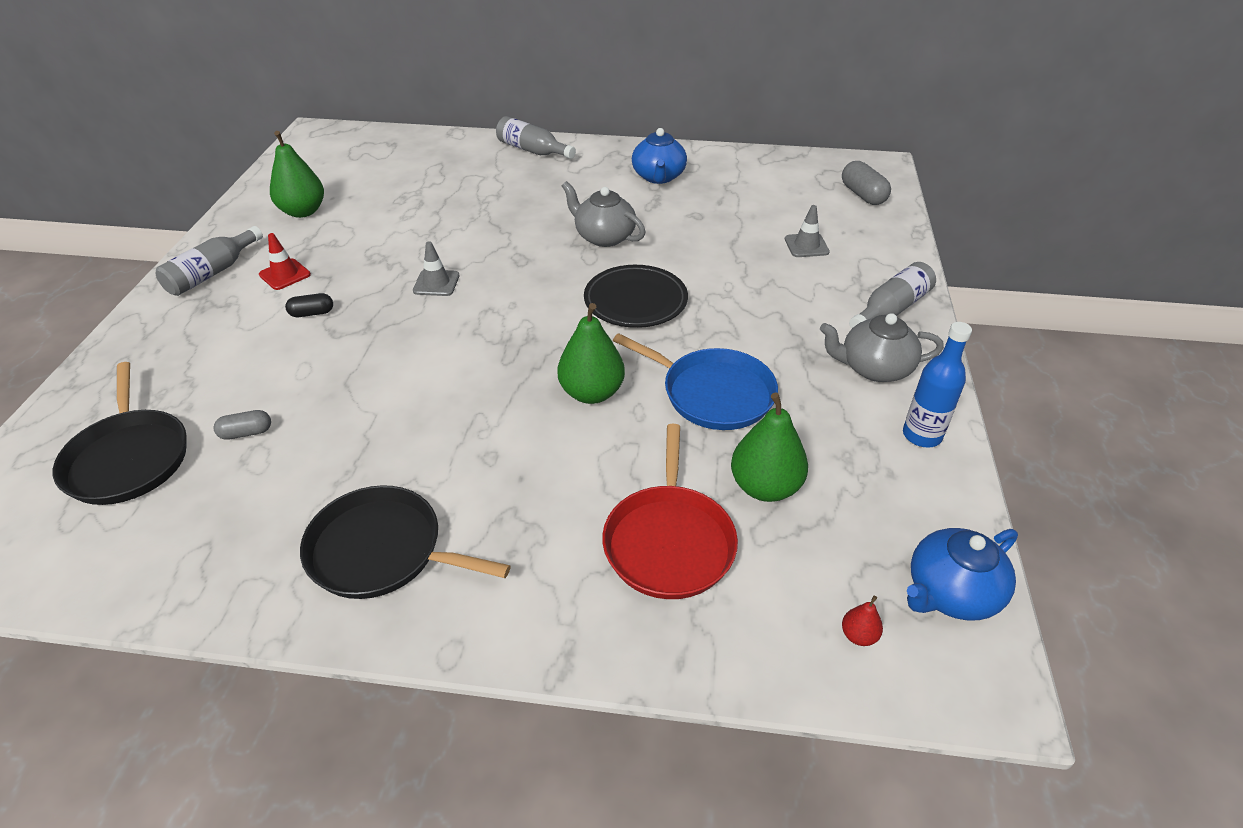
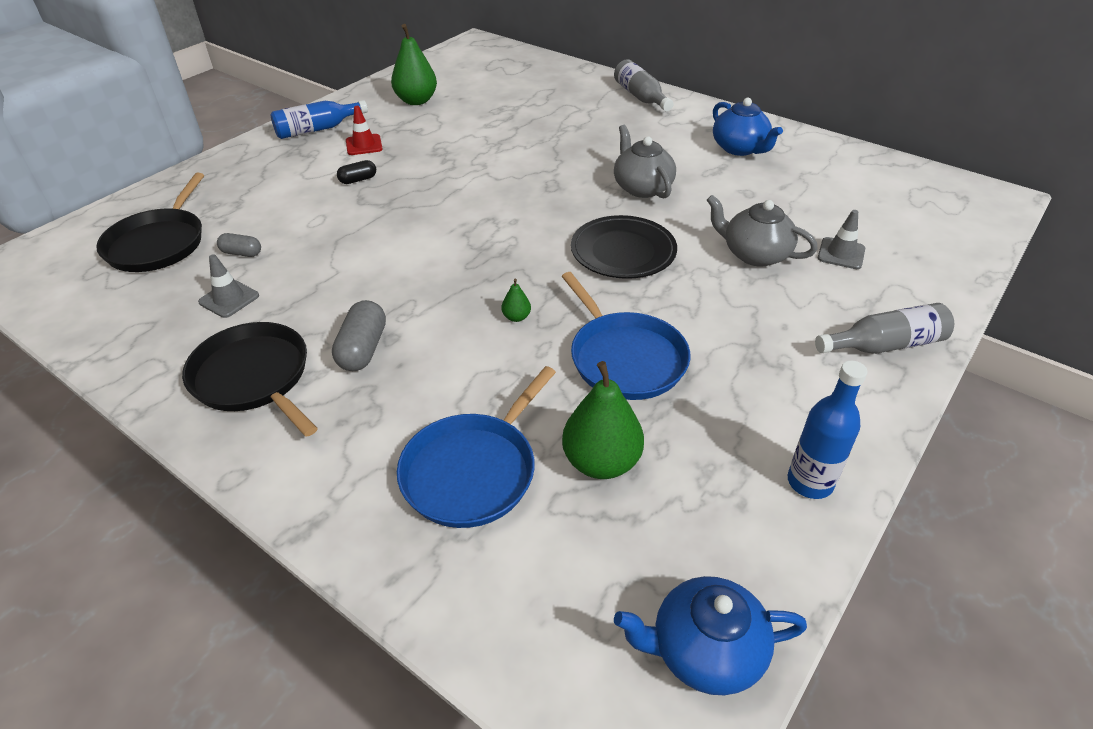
camera: 30 degrees right, 0 degrees up
grey bottle [156,226,263,296] -> blue bottle [271,100,368,139]
black capsule [285,293,333,317] -> black capsule turned 45 degrees counterclockwise [337,160,376,184]
grey traffic cone [413,241,459,296] -> grey traffic cone moved to [198,254,259,318]
green pear [557,303,625,404] -> green pear [501,279,531,322], size x0.45
red pan [602,424,738,599] -> blue pan [397,366,556,528]
blue teapot [632,128,687,184] -> blue teapot turned 60 degrees counterclockwise [713,98,783,156]
grey teapot [820,313,944,382] -> grey teapot moved to [707,195,817,267]
grey capsule [842,161,891,205] -> grey capsule moved to [332,300,386,371]
red pear [842,596,883,646] -> none

